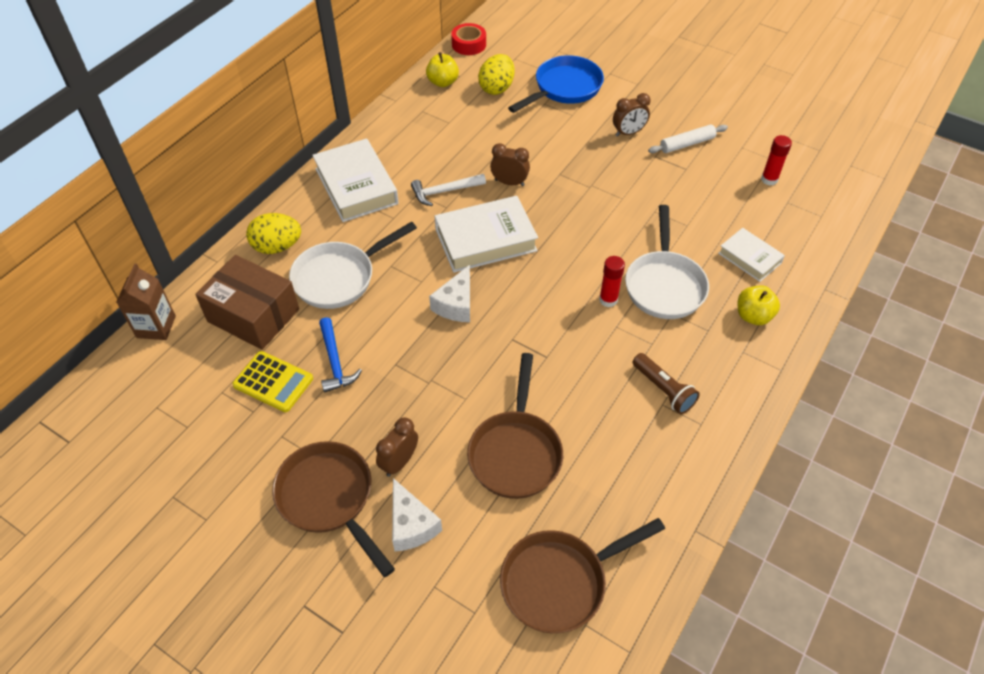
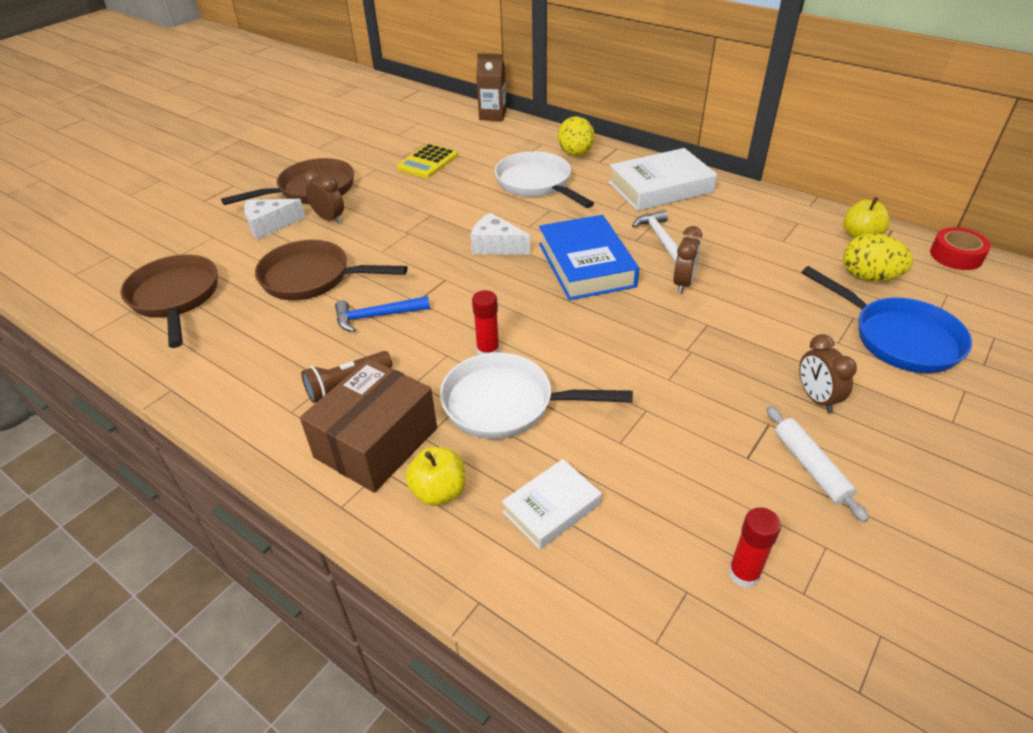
camera: 95 degrees right, 10 degrees down
brown box [195,255,299,350] -> brown box moved to [300,358,437,493]
blue hammer [319,317,362,393] -> blue hammer moved to [335,296,430,332]
white book [435,196,538,273] -> blue book [539,215,639,300]

